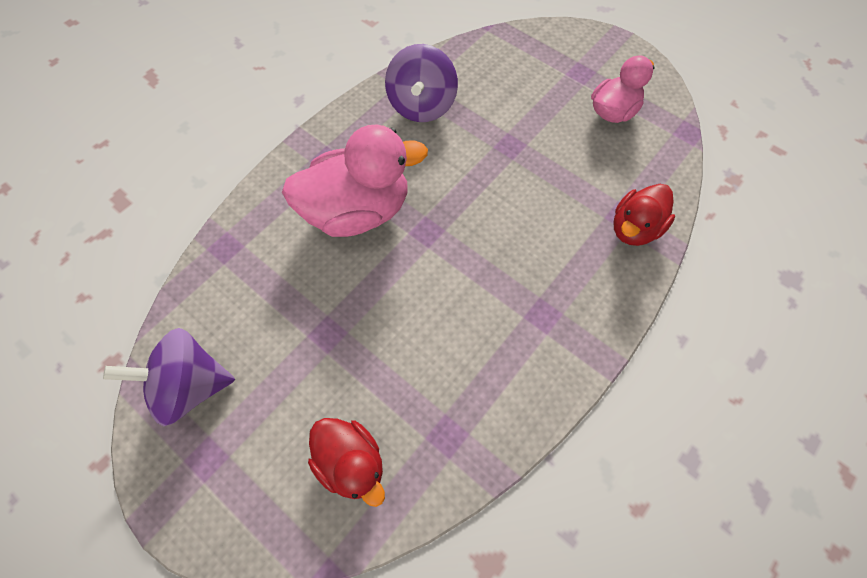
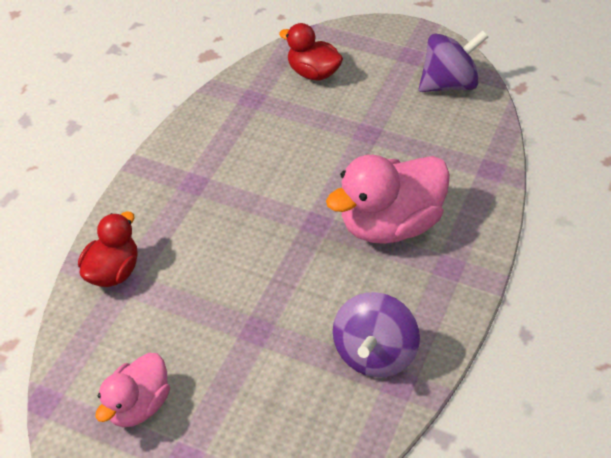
camera: 165 degrees right, 15 degrees down
purple spinning top [385,44,458,122] -> purple spinning top turned 150 degrees counterclockwise [333,292,420,377]

